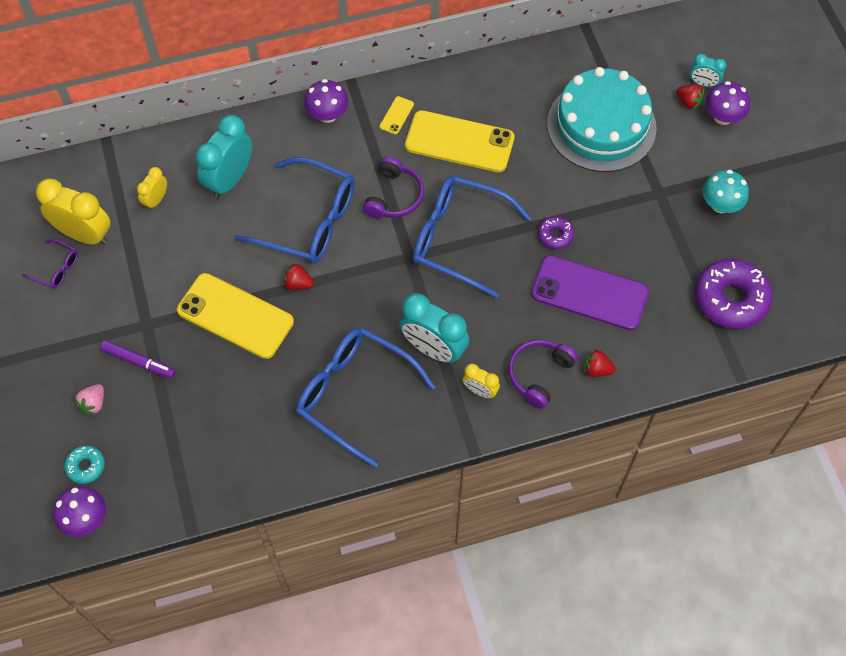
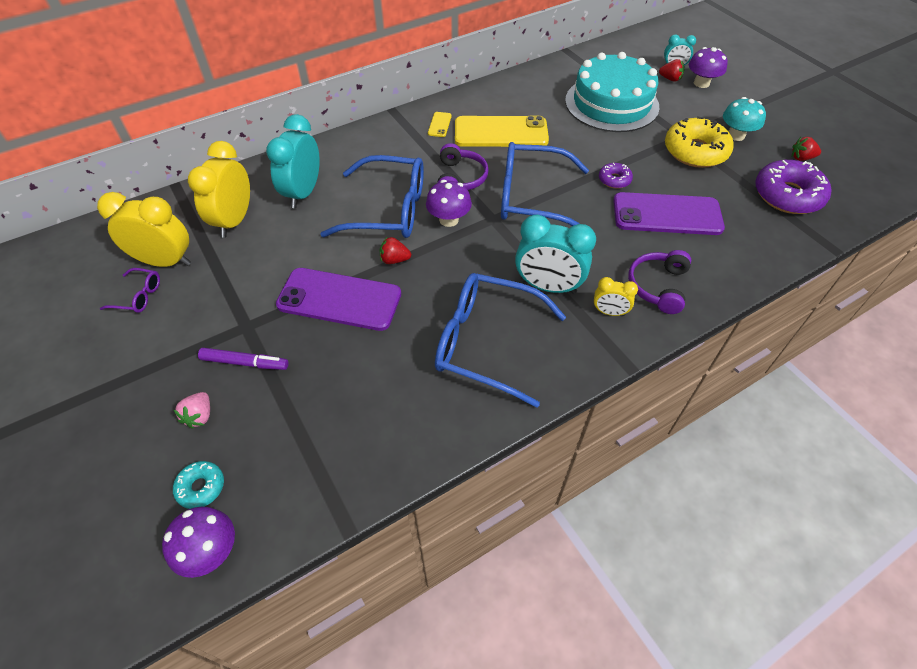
camera: 15 degrees left, 10 degrees down
yellow clock [137,167,167,210] -> yellow clock [188,141,250,238], size x1.91
yellow phone [177,273,294,359] -> purple phone [276,268,401,331]
purple mushroom [304,79,349,123] -> purple mushroom moved to [426,180,472,227]
red strawberry [584,349,616,377] -> red strawberry moved to [792,137,821,161]
none -> yellow donut [665,117,734,168]

